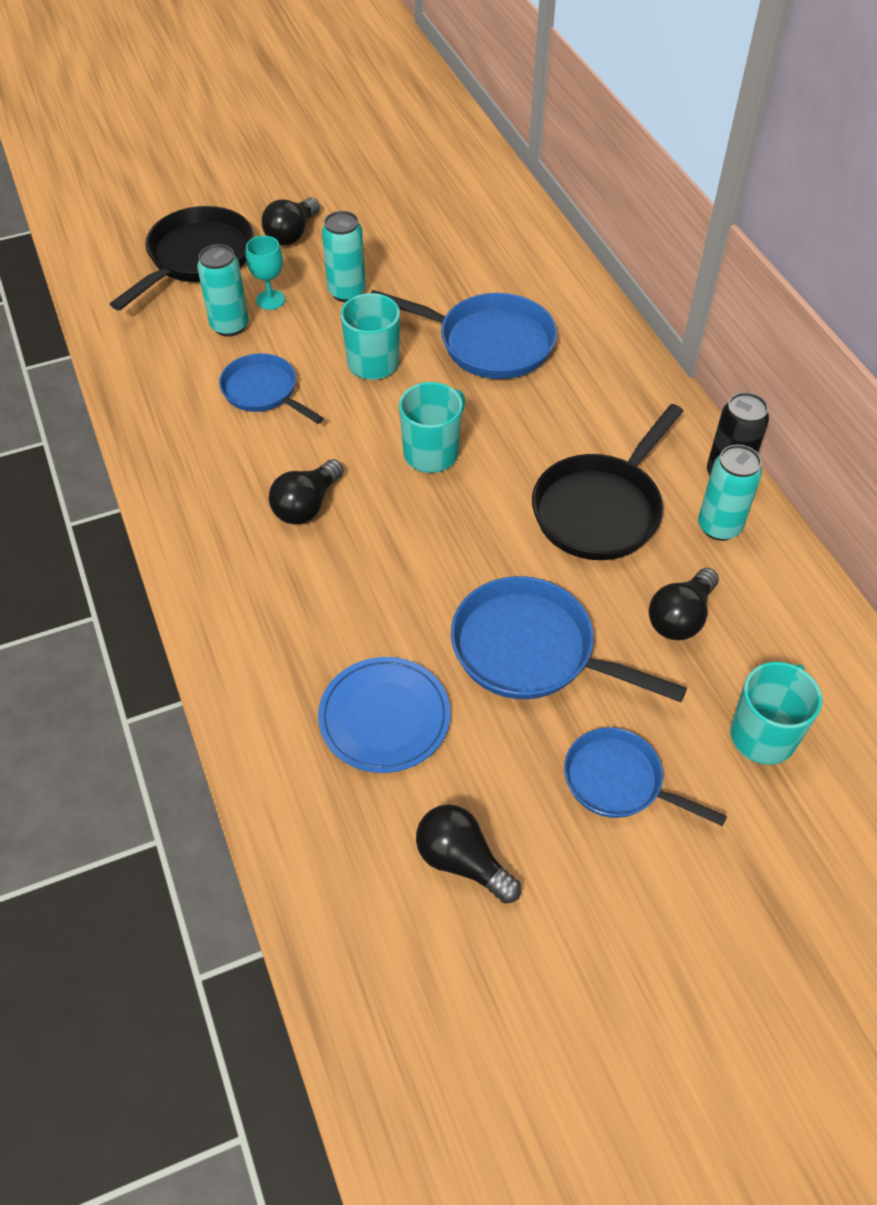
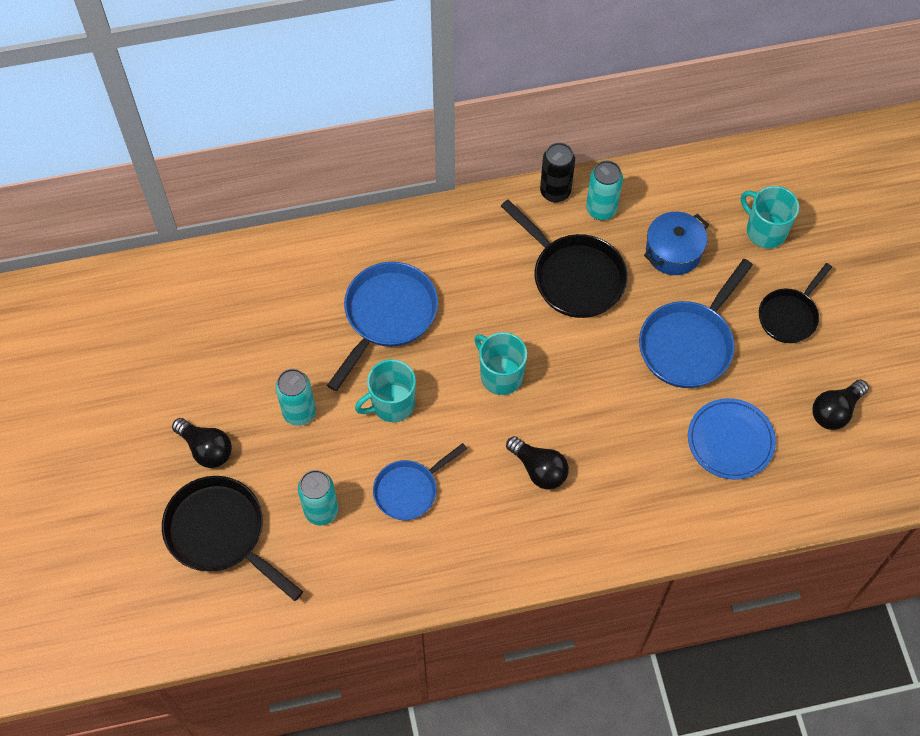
camera: 80 degrees left, 10 degrees up
turquoise goblet [246,236,285,310] -> none
blue pan [564,727,727,826] -> black pan [759,263,832,343]
black light bulb [649,568,719,640] -> blue pot [644,212,709,275]

